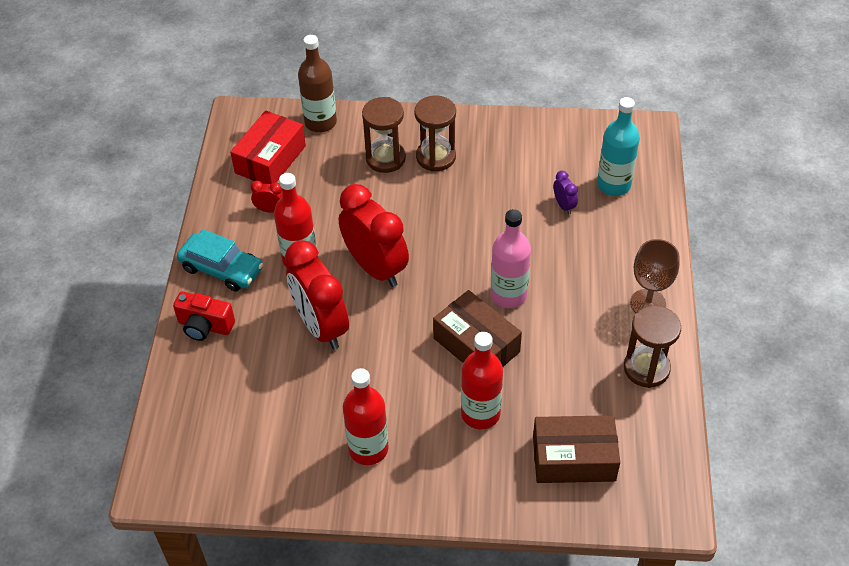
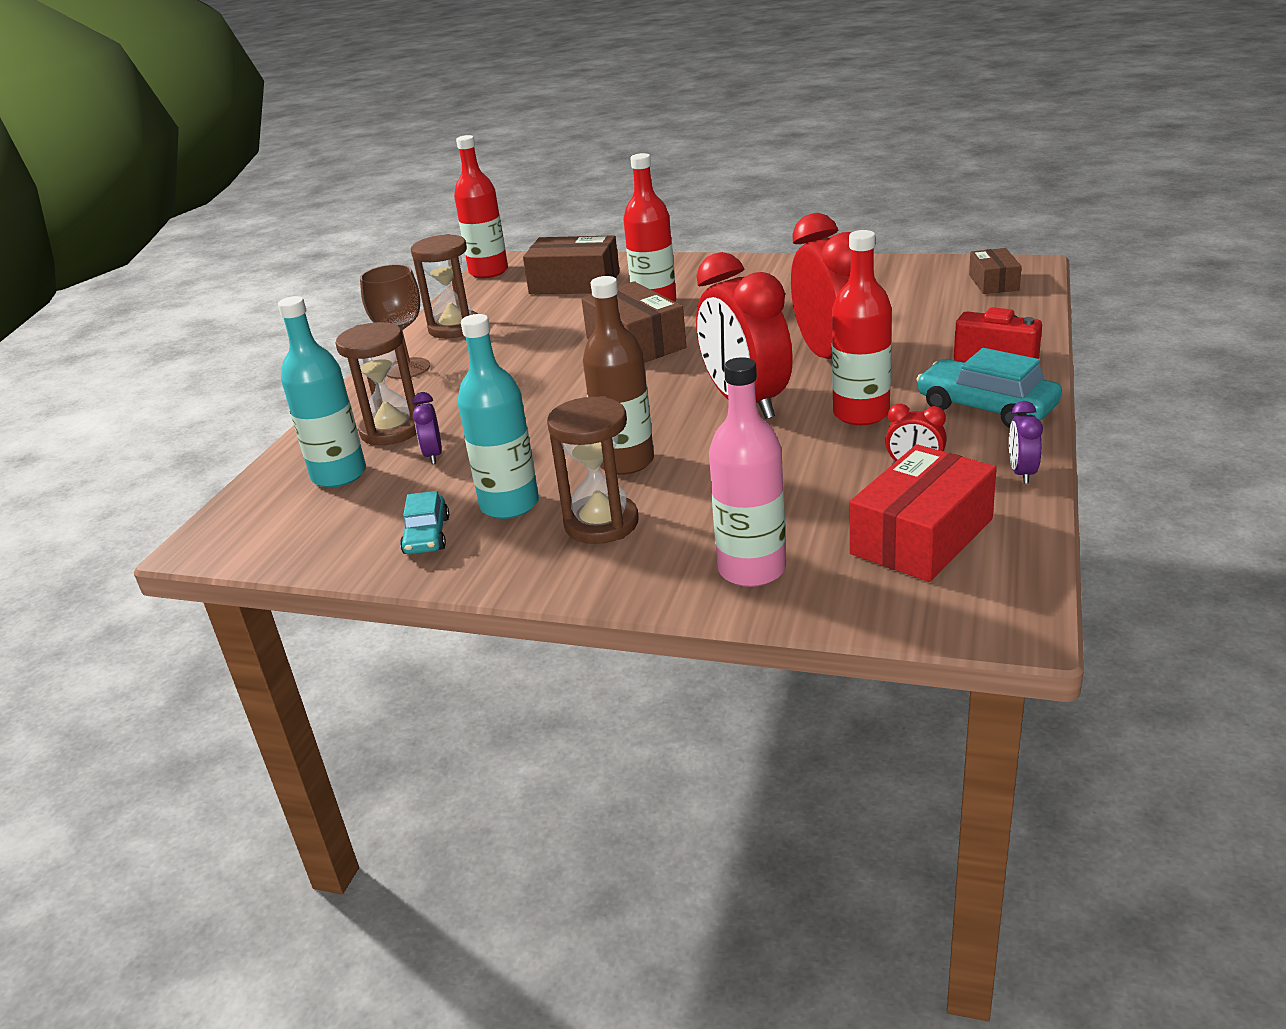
camera: 165 degrees left, 20 degrees down
brown bottle [298,35,337,132] -> brown bottle moved to [583,276,654,475]
red bottle [343,368,388,465] -> red bottle moved to [454,135,508,278]
brown hourglass [362,97,406,173] -> brown hourglass moved to [335,322,417,445]
pink bottle [491,209,531,308] -> pink bottle moved to [709,357,786,587]
none -> turquoise car [400,491,449,554]
none -> turquoise bottle [458,314,539,519]
none -> brown box [969,248,1022,294]
none -> purple clock [1009,401,1043,484]

